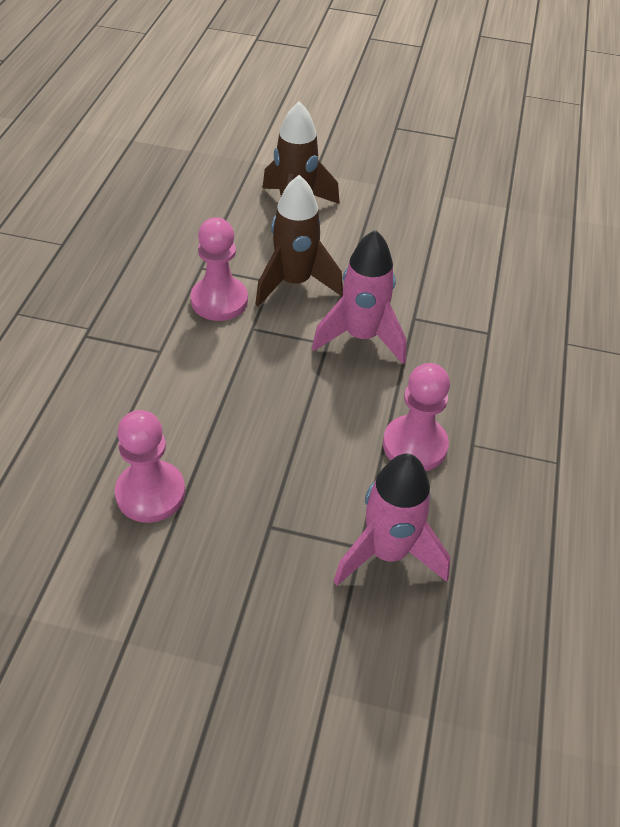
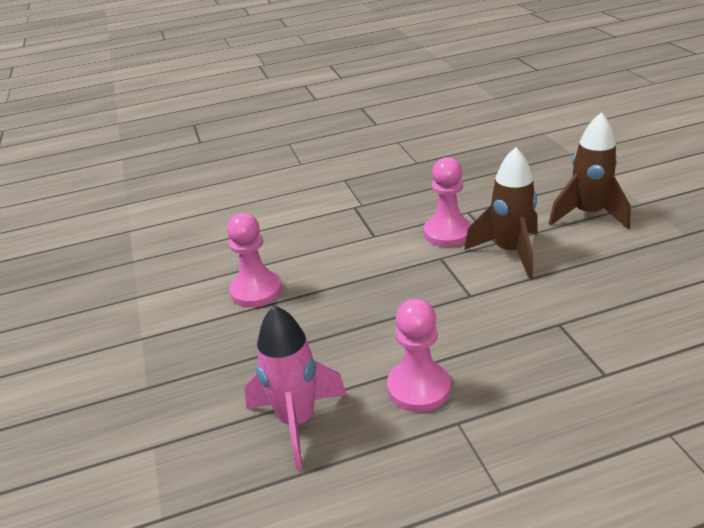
camera: 65 degrees right, 15 degrees down
pink rocket [312,230,407,364] -> none

